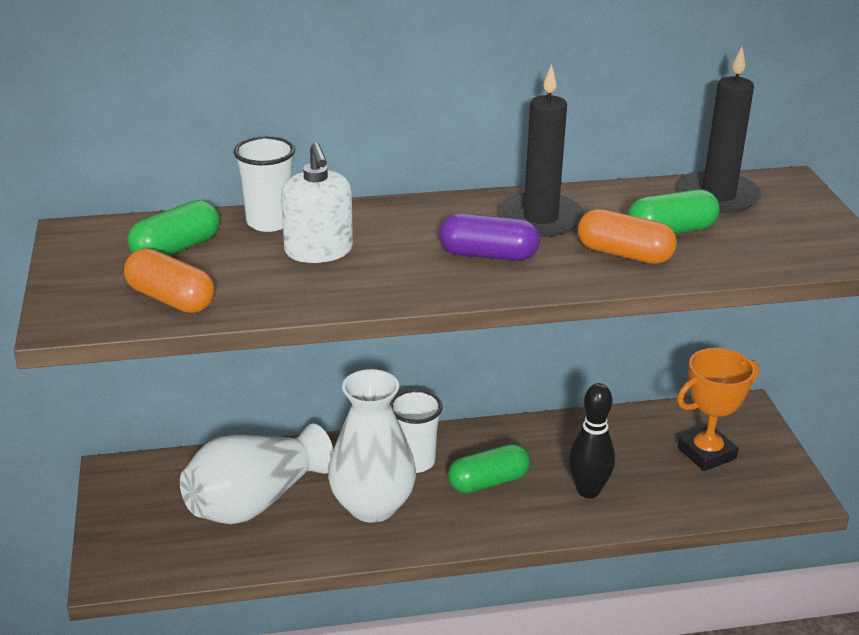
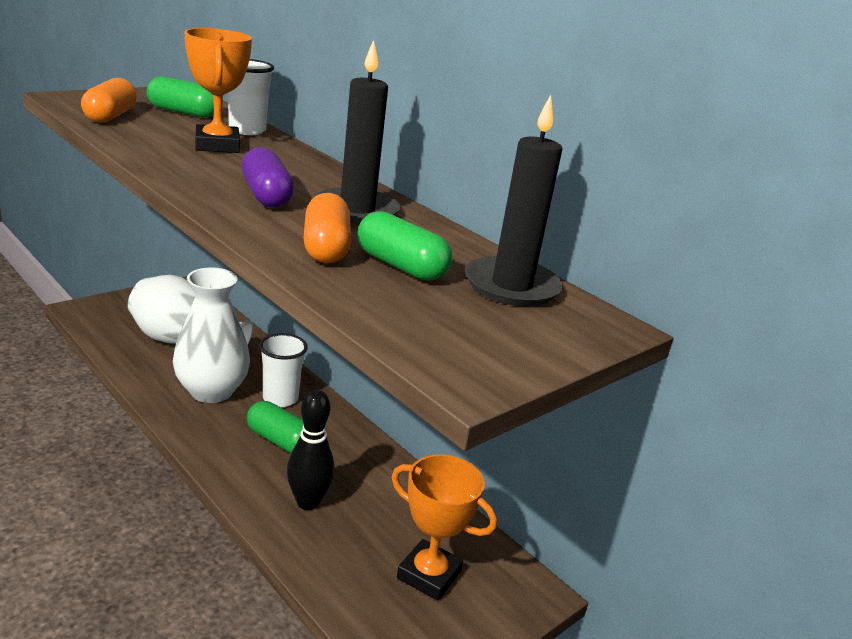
camera: 55 degrees right, 5 degrees down
white soap dispenser [281,143,353,263] -> orange trophy [184,28,252,153]

